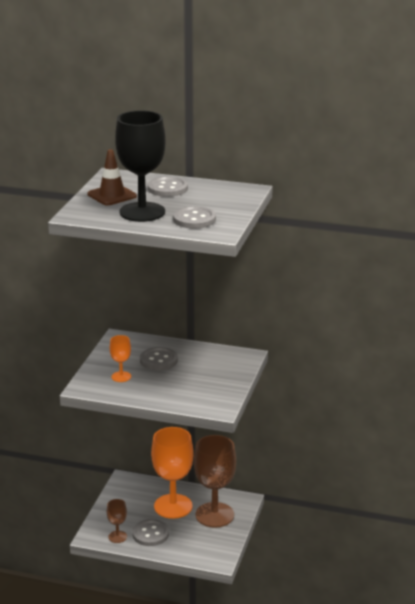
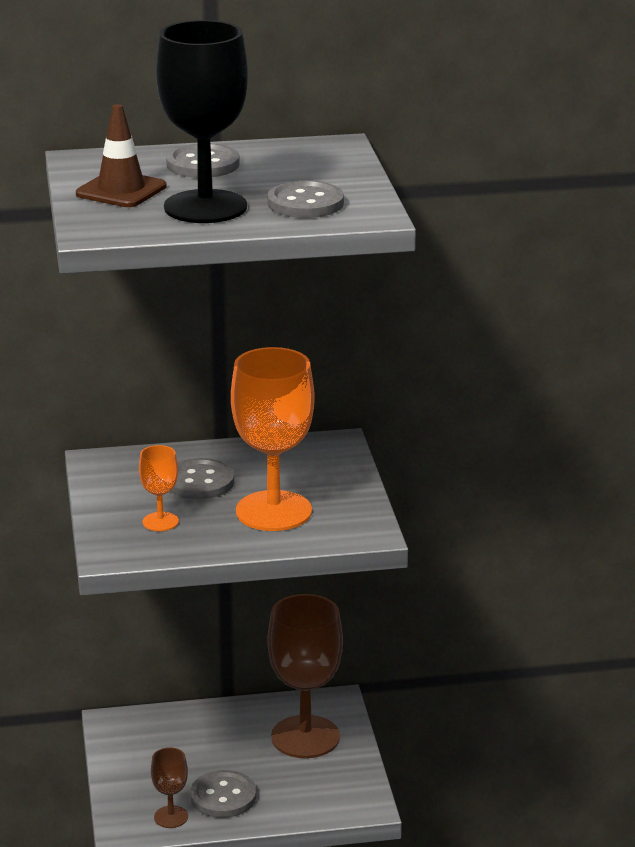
camera: 25 degrees left, 0 degrees up
orange goblet [151,427,194,519] -> orange goblet moved to [231,347,315,531]

